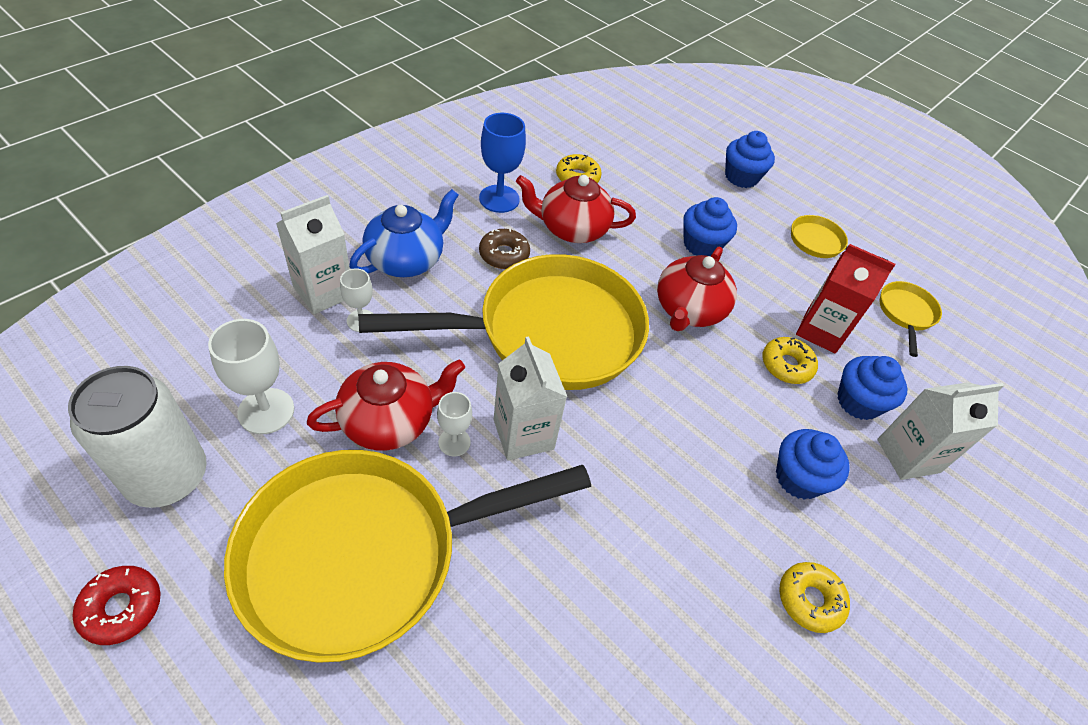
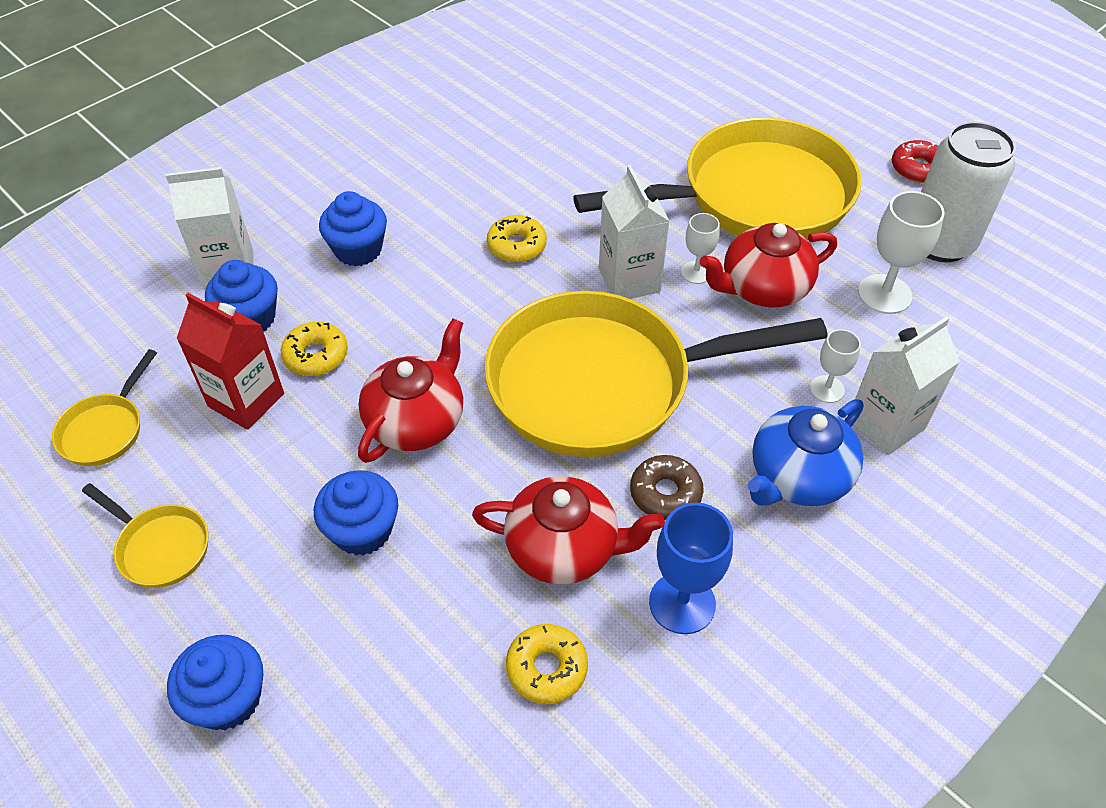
camera: 170 degrees left, 0 degrees up
yellow donut [779,562,850,633] -> yellow donut moved to [487,215,547,262]

